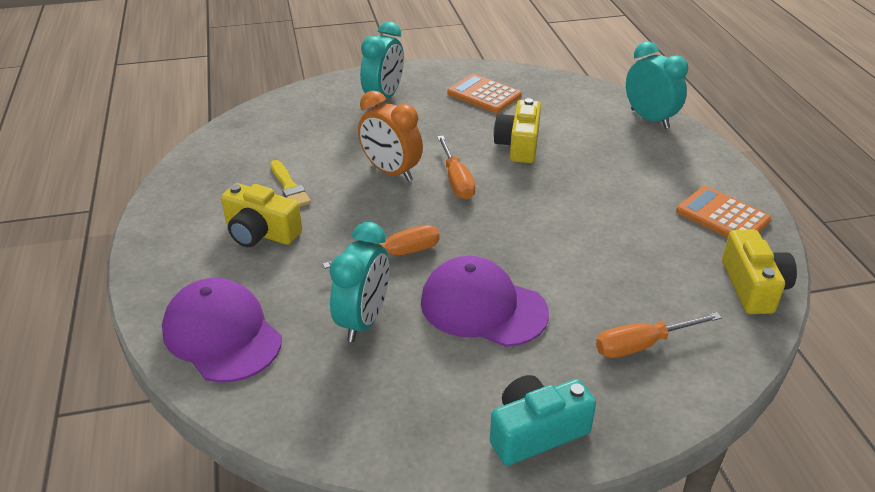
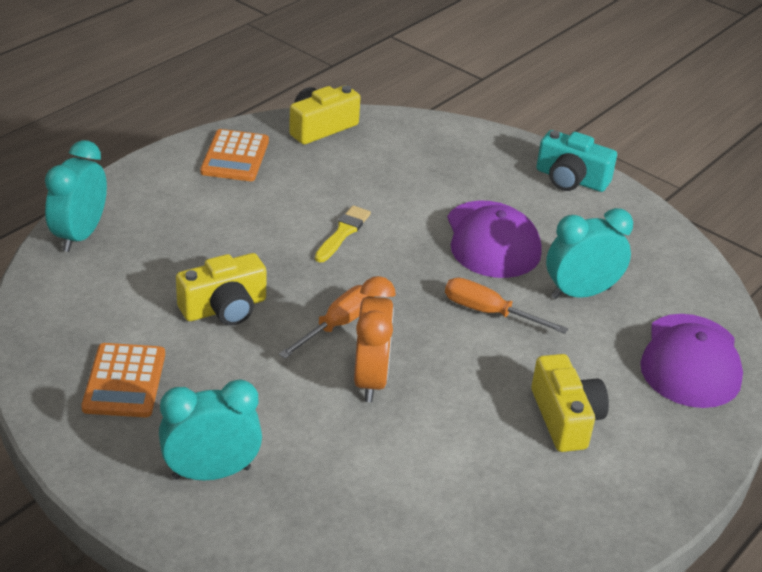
camera: 130 degrees left, 0 degrees up
yellow brush [270,160,311,207] -> yellow brush moved to [315,205,371,262]
orange screwdriver [596,312,722,358] -> none

